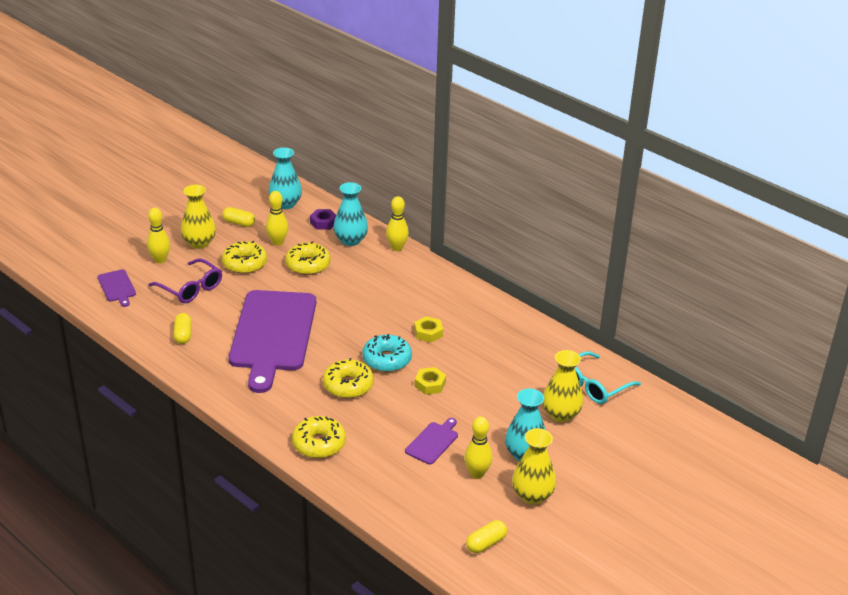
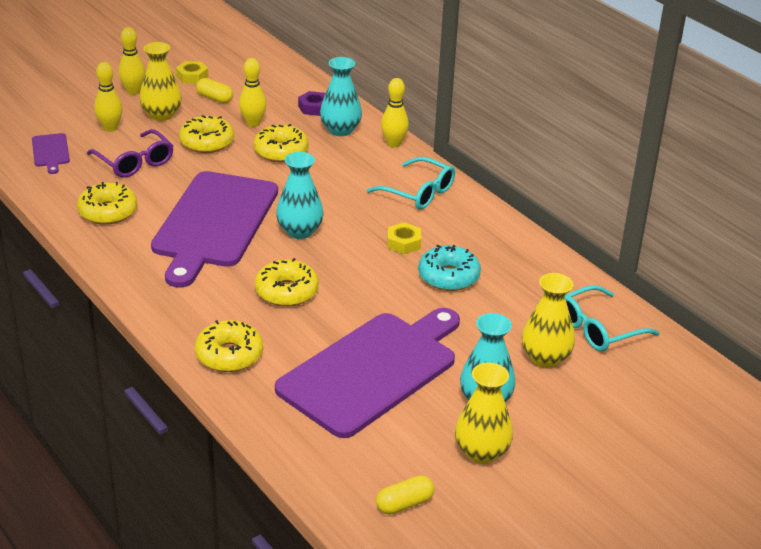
camera: 10 degrees right, 0 degrees up
yellow capsule [173,313,192,344] -> yellow donut [77,182,137,225]
turquoise vase [269,147,302,209] -> turquoise vase moved to [276,152,323,239]
turquoise donut [362,334,412,372] -> turquoise donut moved to [418,245,481,291]
purple cutting board [405,418,458,465] -> purple cutting board [275,308,460,438], size x2.45
yellow nut [414,367,446,395] -> yellow nut moved to [176,61,208,84]
yellow bowling pin [464,417,492,479] -> yellow bowling pin moved to [119,27,145,95]
none -> turquoise glasses [366,157,455,209]

